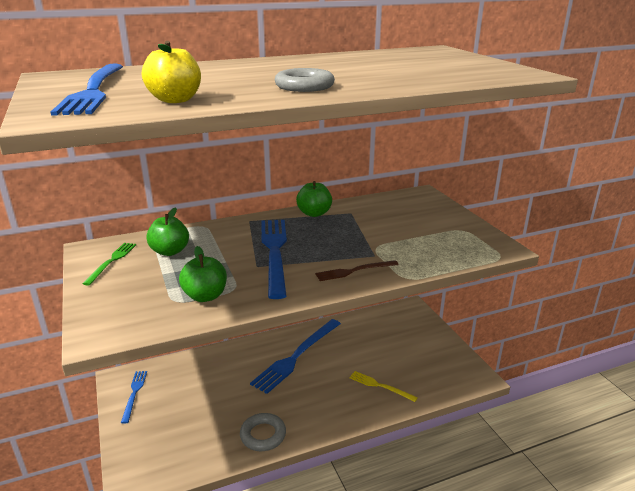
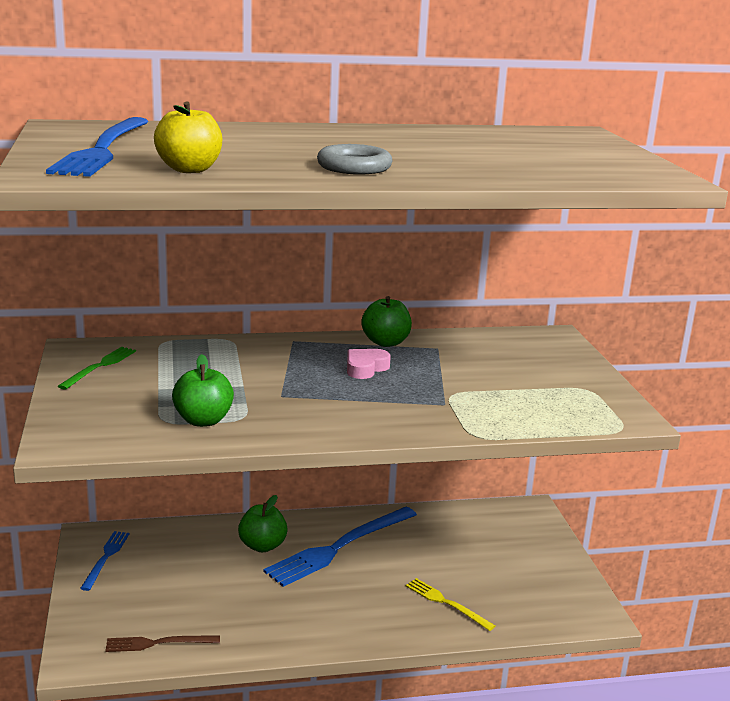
camera: 10 degrees right, 5 degrees down
green apple [146,207,189,256] -> green apple moved to [238,495,288,552]
grey ring [240,413,286,451] -> none
blue fork [261,220,287,299] -> none
brown fork [315,260,399,281] -> brown fork moved to [105,635,220,652]
none -> pink heart [347,349,391,379]

